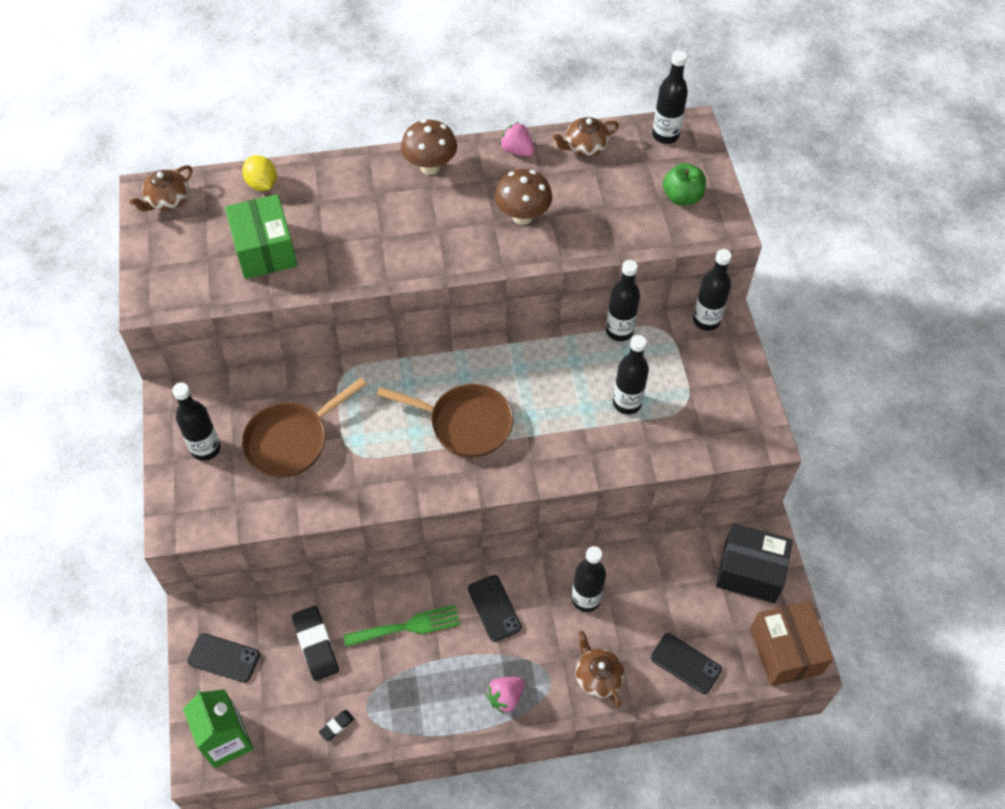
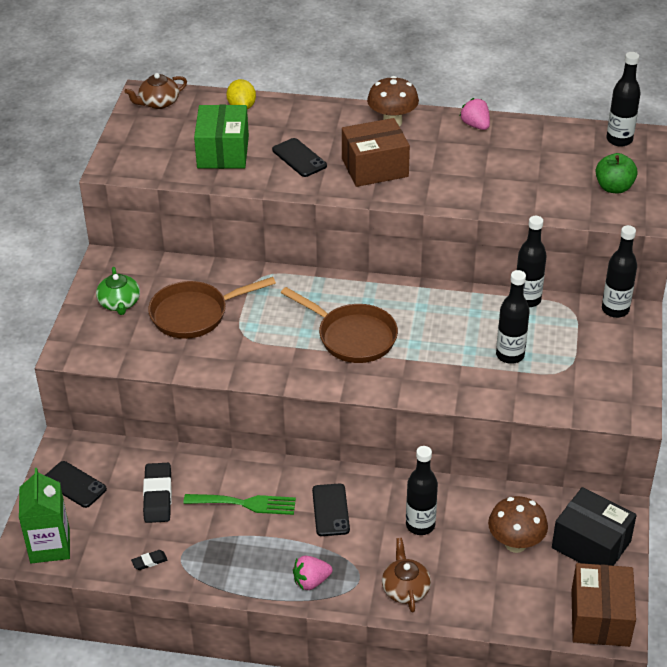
camera: 20 degrees right, 15 degrees down
black bottle [172,382,221,461] -> green teapot [96,267,140,315]
brown mushroom [494,169,552,225] -> brown mushroom moved to [488,496,548,553]
brown teapot [552,117,619,156] -> none
black phone [651,633,722,694] -> black phone moved to [272,138,327,177]
none -> brown box [342,118,410,187]

